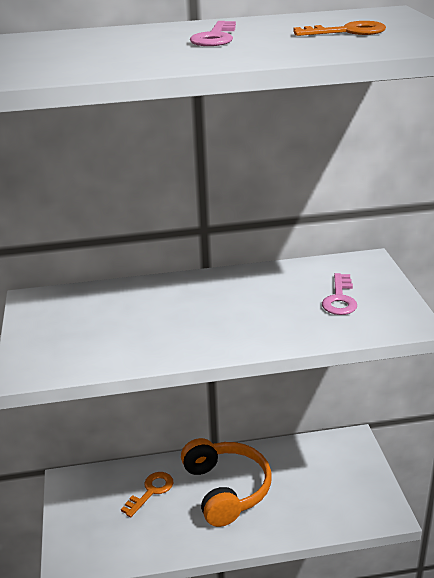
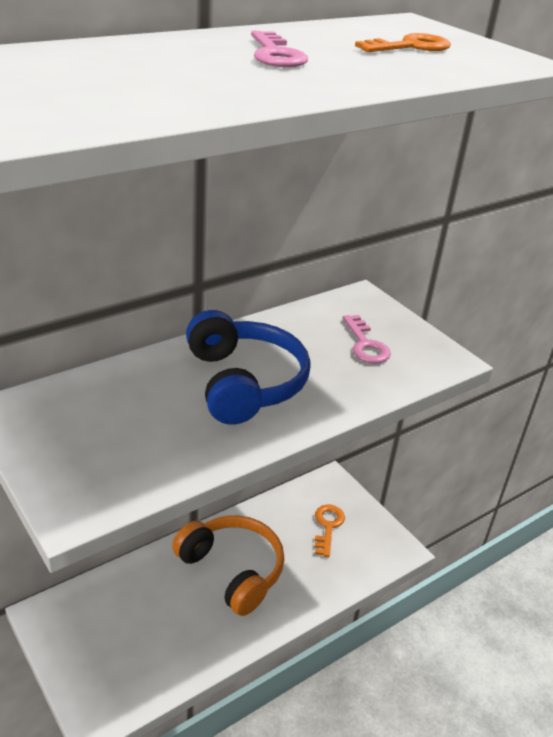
camera: 30 degrees left, 5 degrees up
orange key [121,472,173,517] -> orange key moved to [315,505,345,557]
none -> blue headphones [186,310,311,425]

